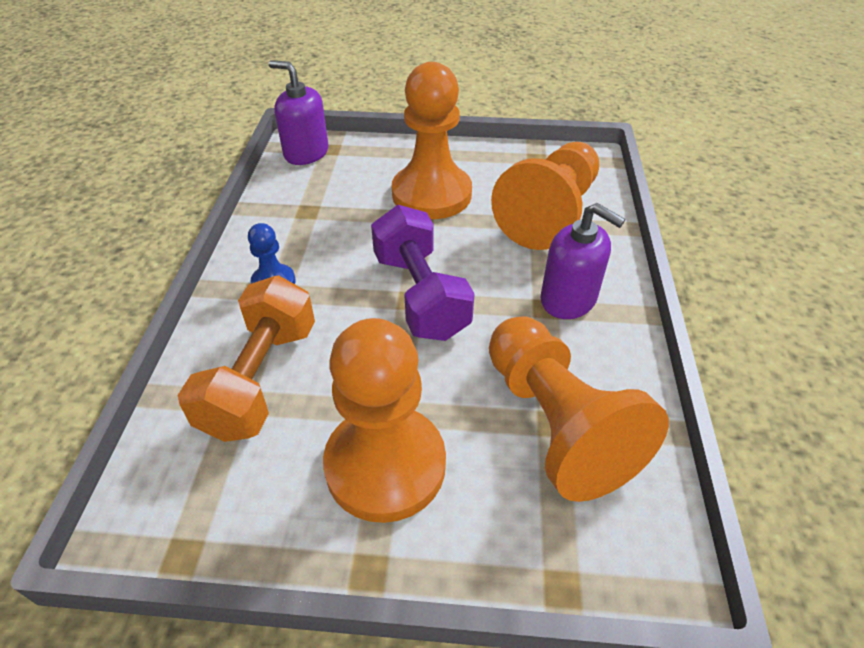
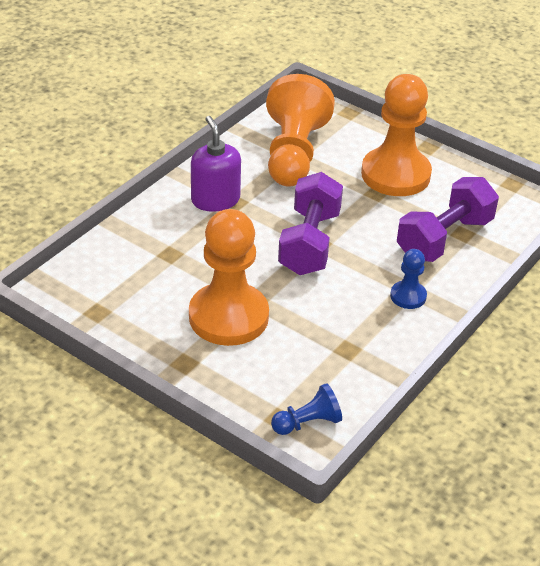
camera: 150 degrees left, 5 degrees down
orange dumbbell [177,275,315,442] -> purple dumbbell [397,177,499,262]
purple soap dispenser [269,60,329,165] -> blue pawn [271,383,342,435]
orange pawn [491,142,599,250] -> none

